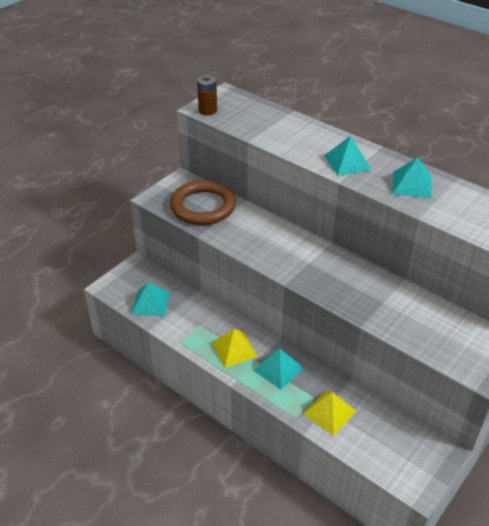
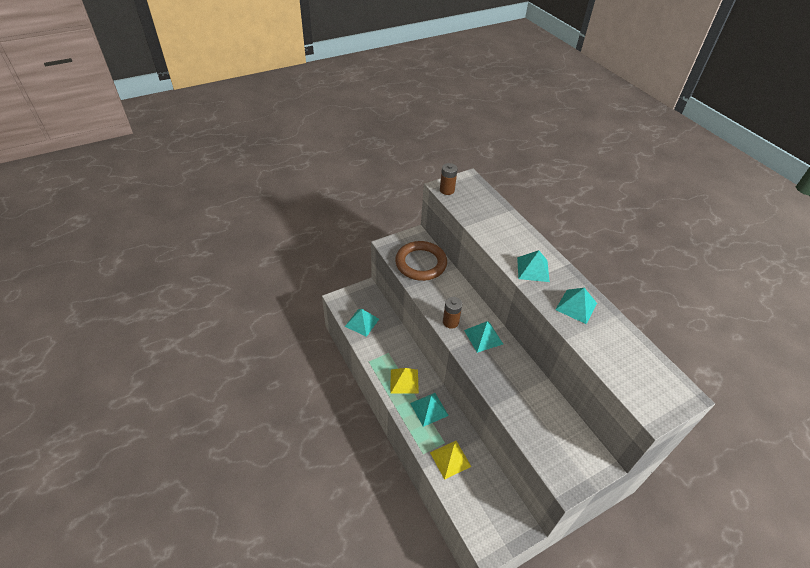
camera: 20 degrees right, 5 degrees up
none -> brown battery [443,297,462,329]
none -> turquoise pyramid [464,321,503,353]

